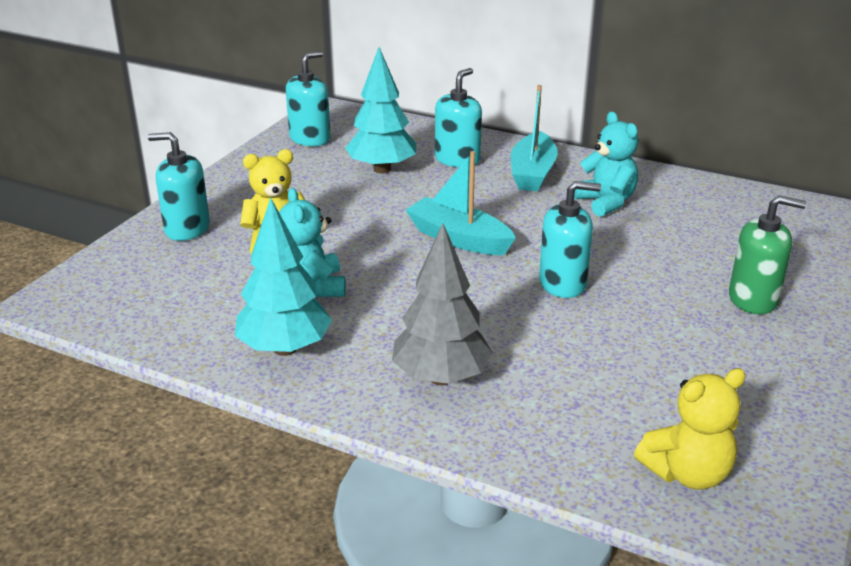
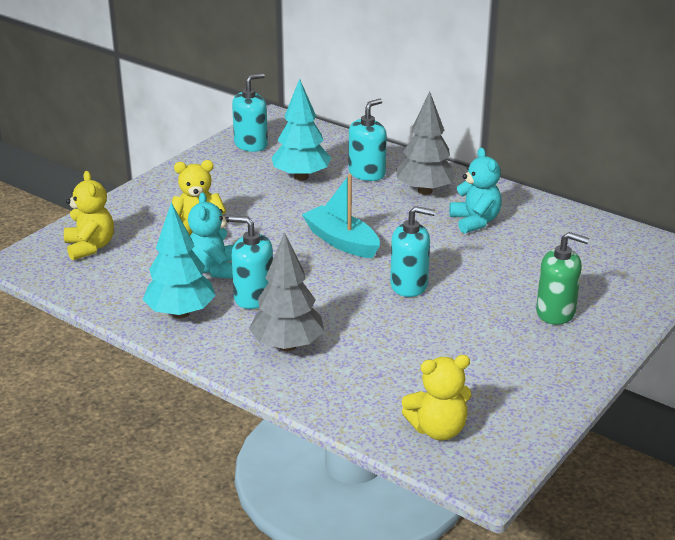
camera: 10 degrees right, 0 degrees up
turquoise soap dispenser [148,132,210,241] -> turquoise soap dispenser moved to [228,216,273,309]
turquoise boat [511,85,558,191] -> grey tree [396,92,457,195]
none -> yellow teddy bear [64,171,114,261]

